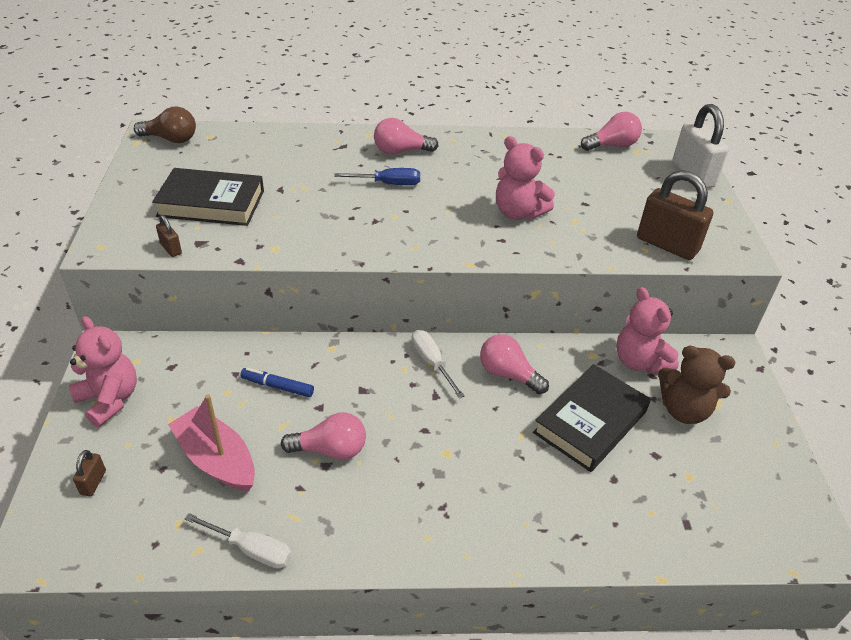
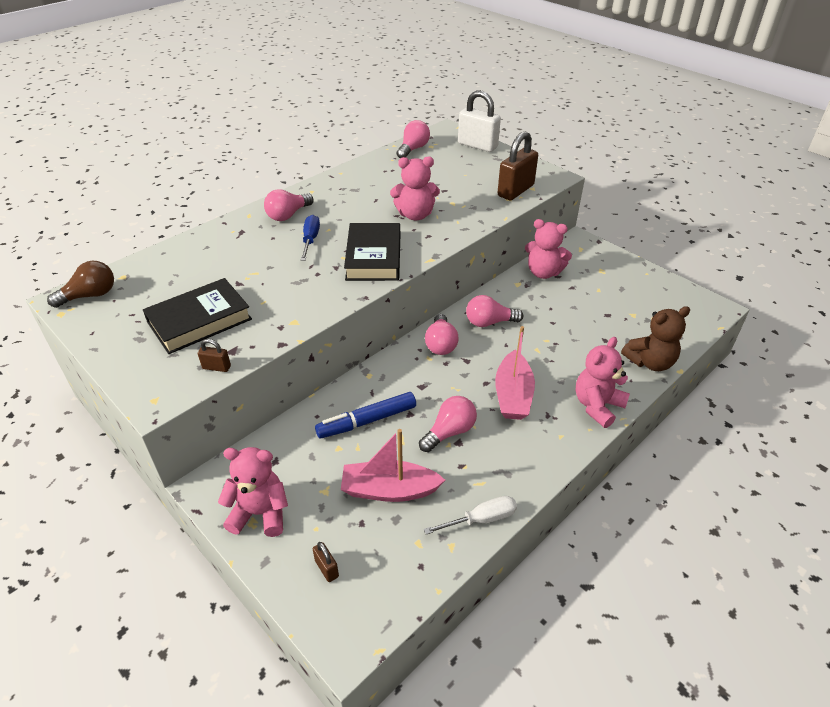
camera: 40 degrees left, 0 degrees up
blue marker [240,368,314,397] -> blue marker [315,392,416,439], size x1.58
blue screwdriver [334,168,420,185] -> blue screwdriver turned 45 degrees counterclockwise [301,215,320,261]
white screwdriver [412,330,465,399] -> pink light bulb [425,314,458,355]
black book [533,364,651,472] -> black book moved to [344,223,400,281]
brown padlock [637,170,713,260] -> brown padlock turned 45 degrees counterclockwise [497,131,538,200]
brown teddy bear [658,346,735,424] -> brown teddy bear moved to [621,306,690,371]
none -> pink boat [495,326,535,420]
none -> pink teddy bear [576,337,630,428]

